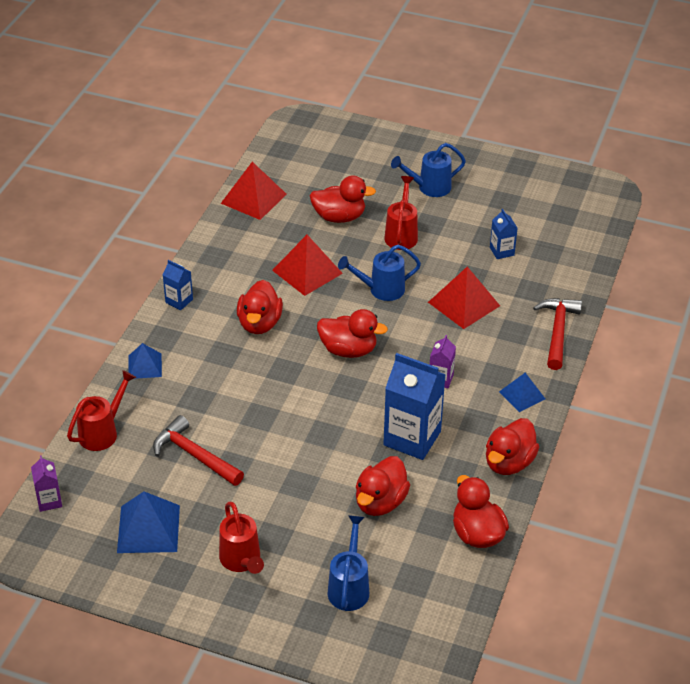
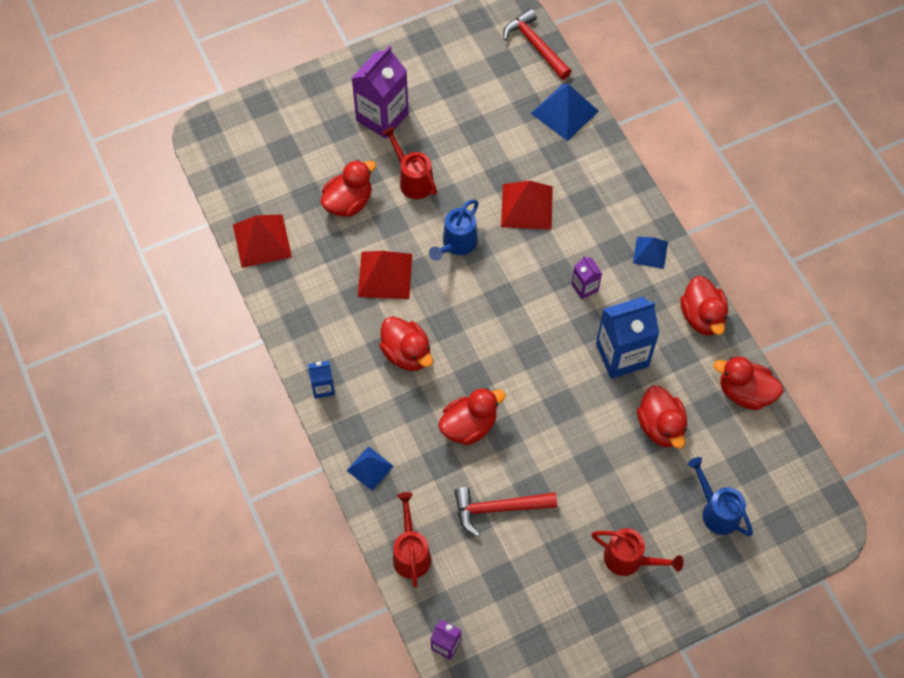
camera: 45 degrees left, 20 degrees up
blue pyramid [117,491,180,553] -> blue pyramid moved to [531,84,599,141]
red duck [317,309,388,358] -> red duck moved to [438,388,506,445]
blue watering can [391,143,466,197] -> purple carton [352,46,409,139]
blue carton [490,209,518,259] -> none
red hammer [533,298,582,370] -> red hammer moved to [503,8,572,79]

